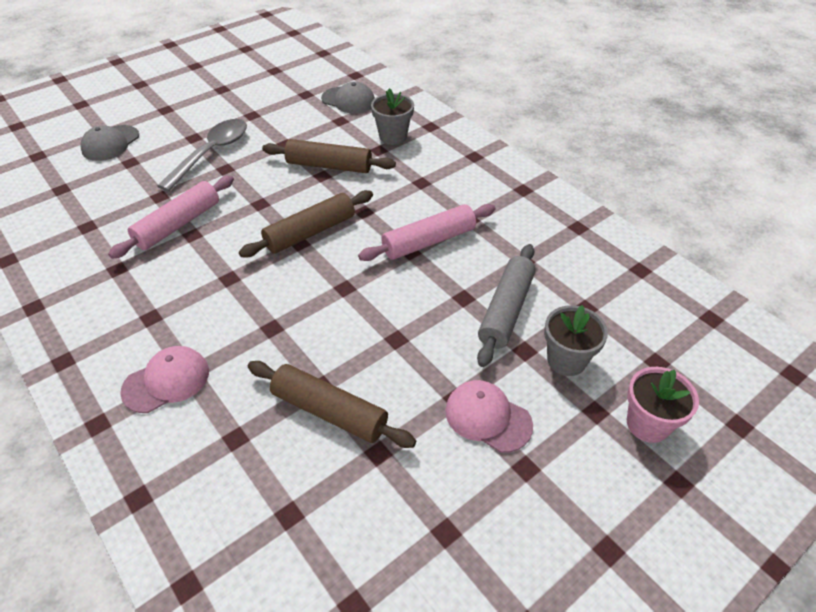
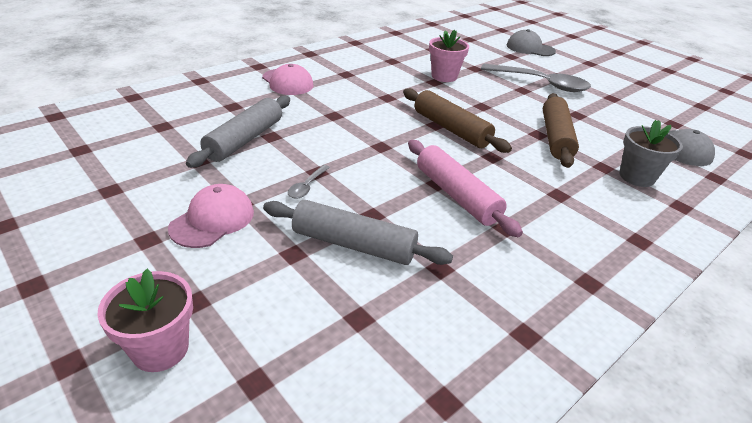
camera: 85 degrees right, 10 degrees down
pink rolling pin [108,176,234,259] -> pink flower pot [429,30,469,82]
brown rolling pin [248,361,416,448] -> grey rolling pin [186,96,290,168]
grey flower pot [544,305,608,376] -> none
none -> grey spoon [288,165,330,199]

